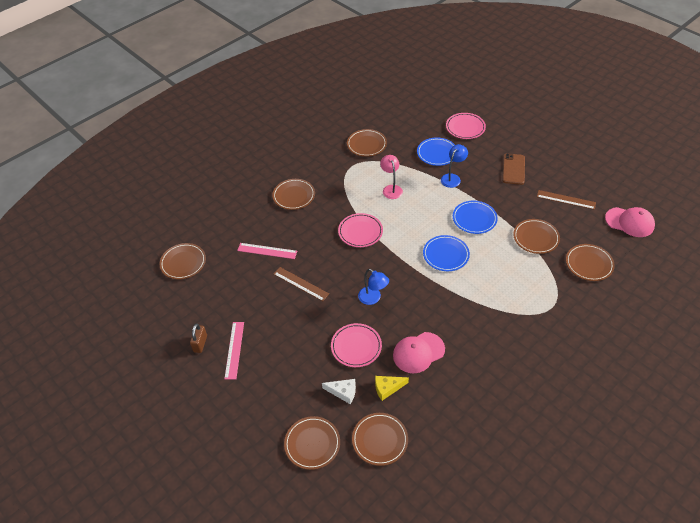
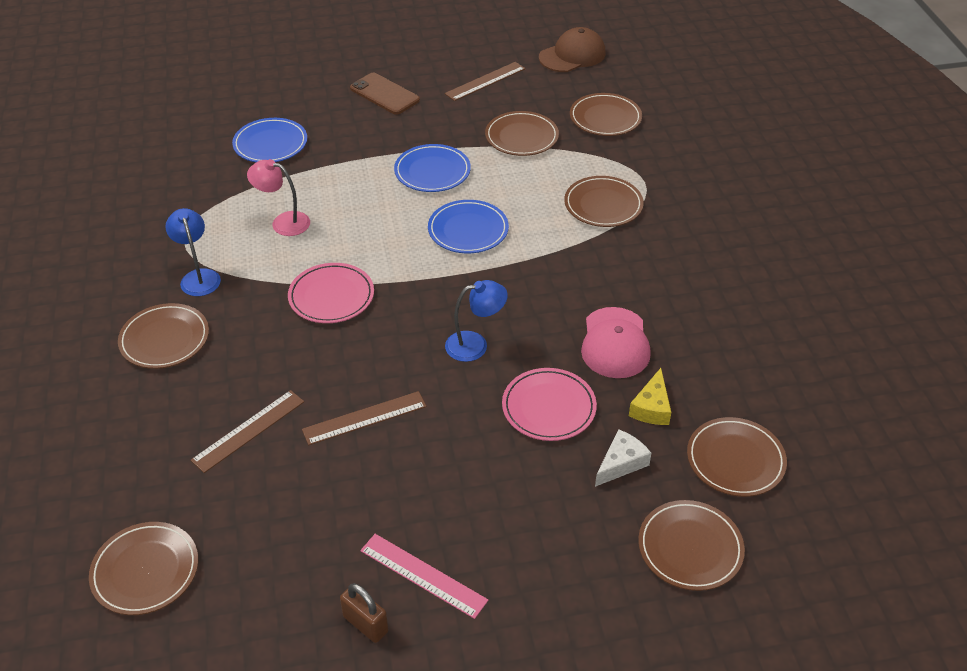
camera: 60 degrees left, 5 degrees down
pink ruler [237,243,297,259] -> brown ruler [191,390,304,473]
brown plate [347,129,387,157] -> brown plate moved to [564,176,644,227]
blue lamp [441,144,468,188] -> blue lamp moved to [165,208,221,296]
pink plate [446,113,486,139] -> none
pink cap [605,207,655,237] -> brown cap [539,27,606,72]

